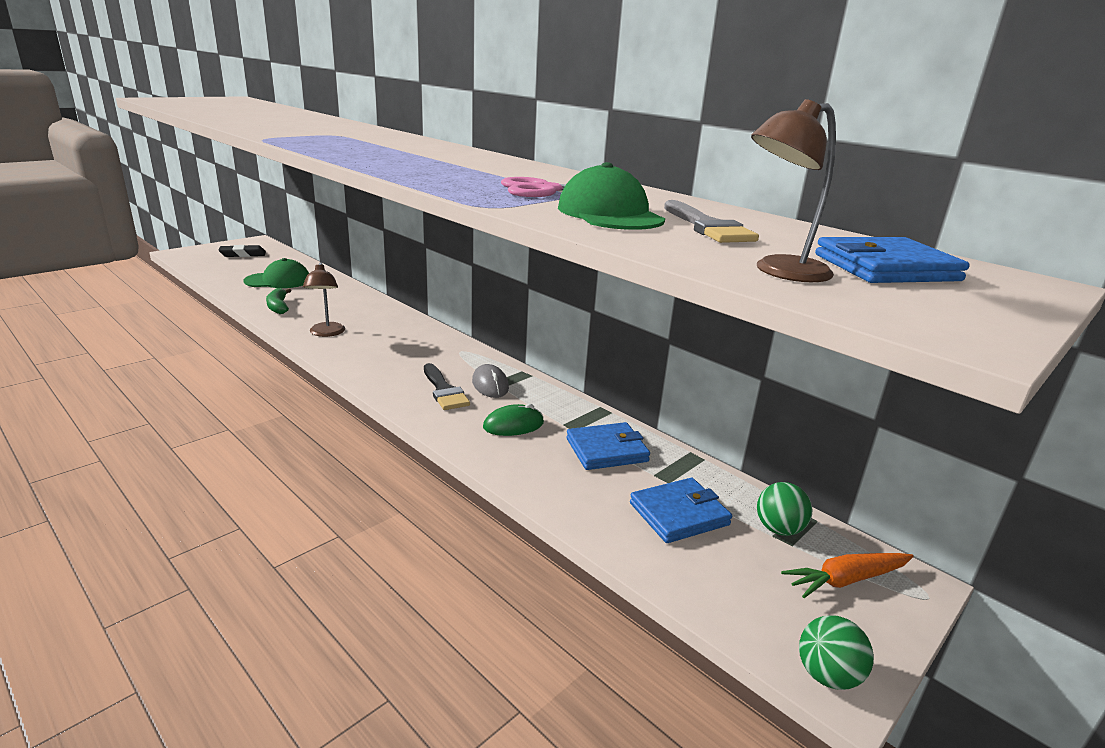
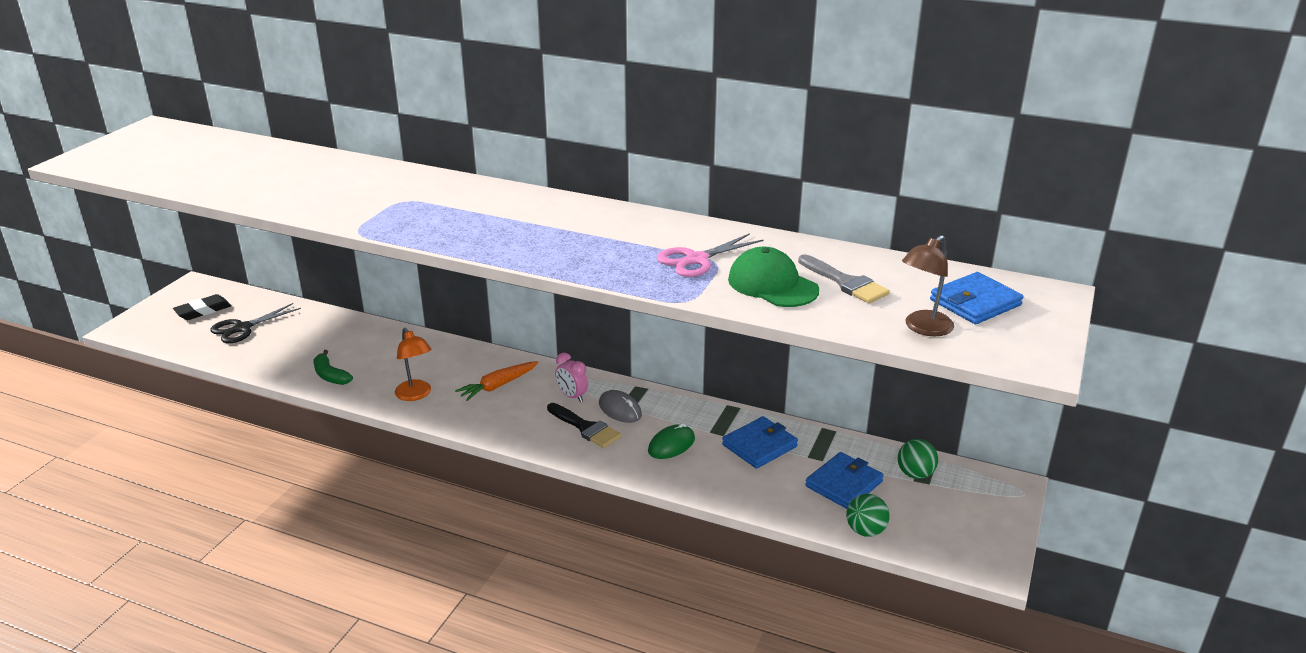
camera: 20 degrees left, 5 degrees up
green cap [244,258,309,288] -> none
brown lamp [303,262,345,337] -> orange lamp [395,328,431,401]
orange carrot [781,553,914,598] -> orange carrot moved to [455,361,538,401]
green ball [799,615,874,690] -> green ball moved to [846,494,890,537]
none -> black scissors [211,303,301,343]
none -> pink clock [555,353,588,402]

